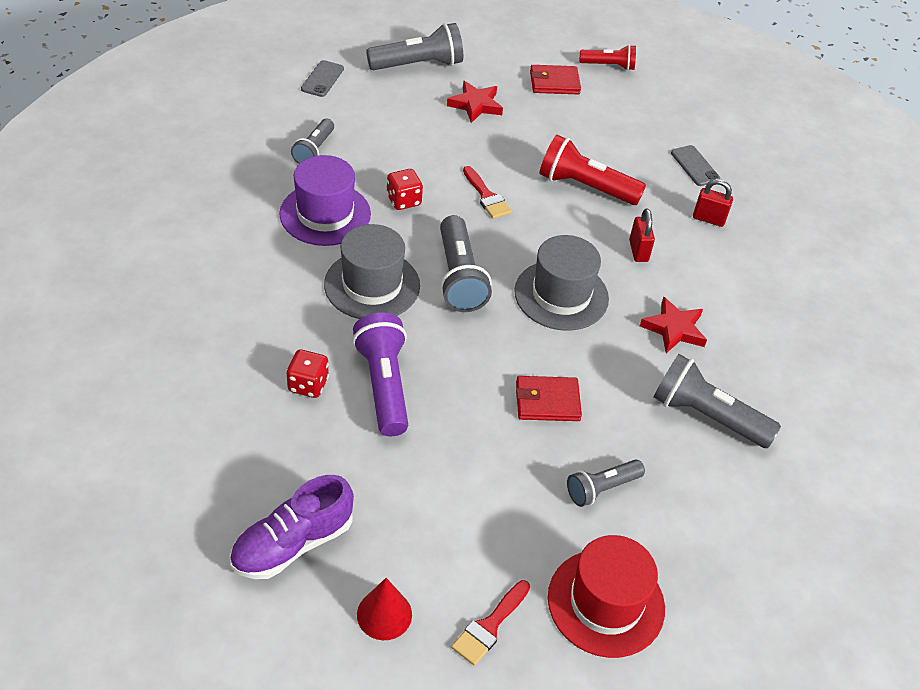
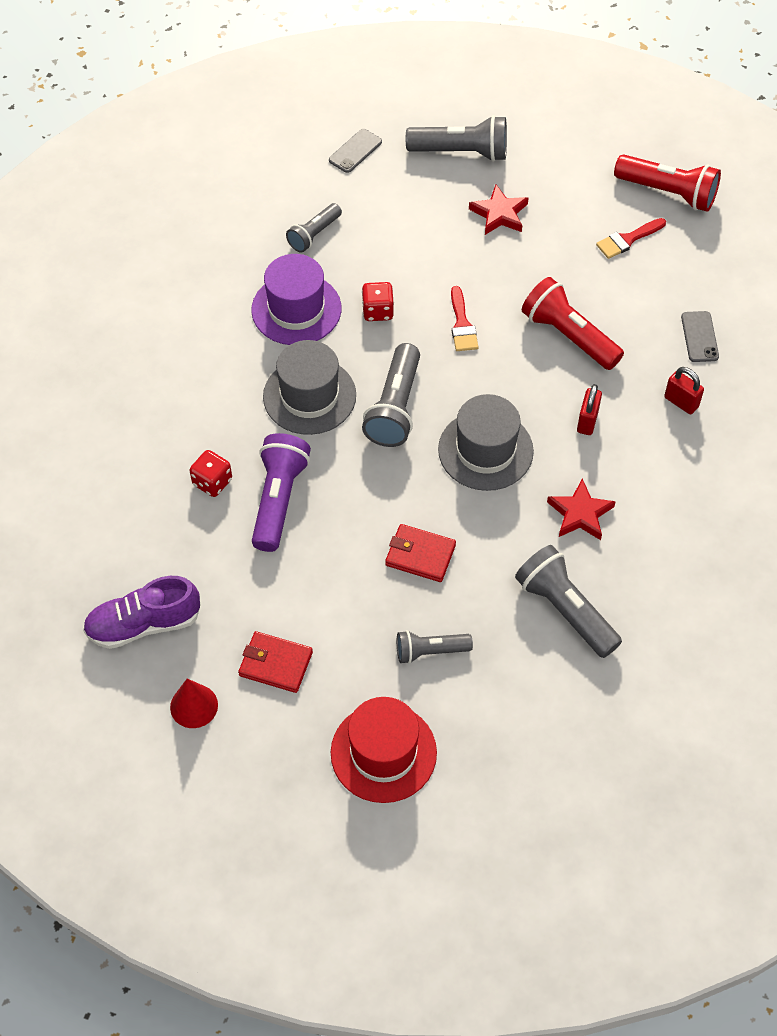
camera: 25 degrees right, 10 degrees up
red brush [451,580,530,666] -> red brush moved to [596,218,666,259]
red wallet [530,65,581,94] -> red wallet moved to [238,631,313,693]
red flashlight [579,45,636,71] -> red flashlight [614,154,721,212], size x1.64

